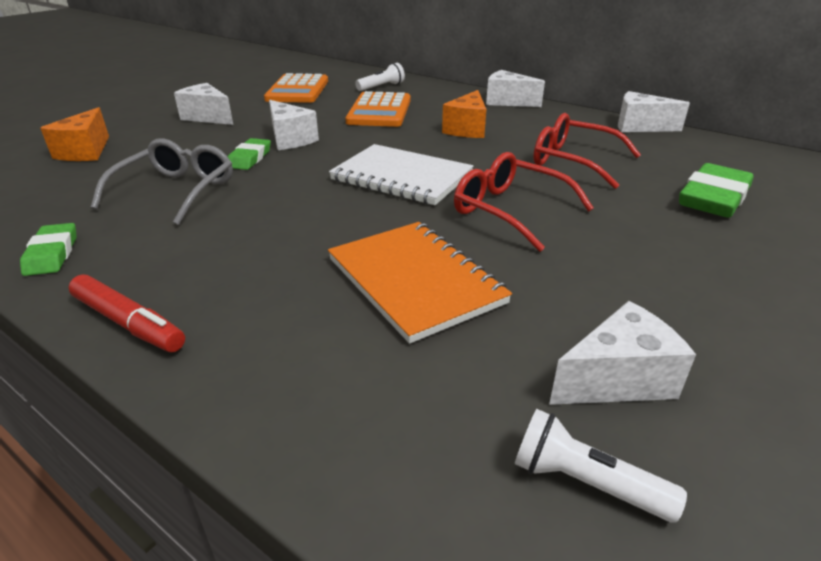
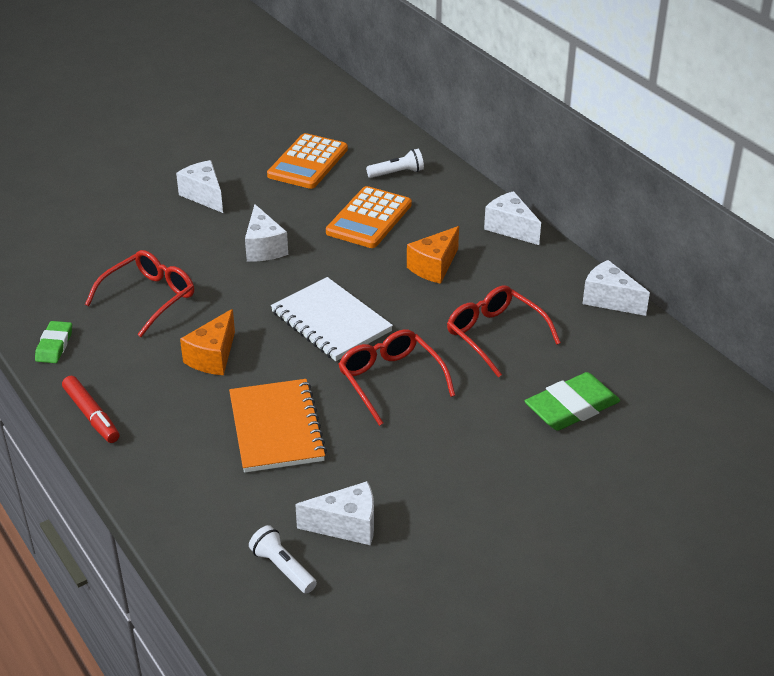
camera: 20 degrees right, 5 degrees up
orange cheese [40,107,109,161] -> orange cheese moved to [180,309,235,375]
grey glasses [91,138,233,225] -> red glasses [85,250,194,337]
green eraser [228,138,271,170] -> none

